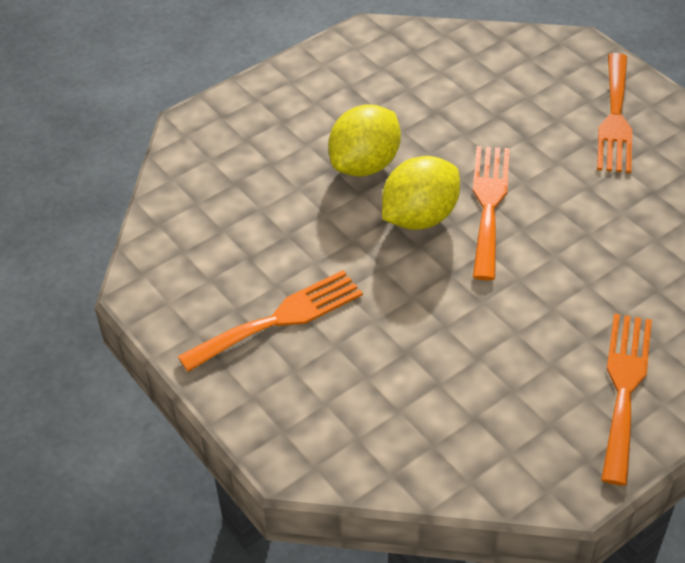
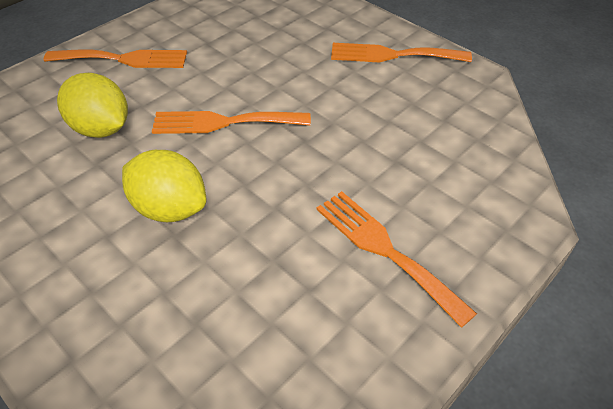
camera: 100 degrees left, 0 degrees up
yellow lemon [382,156,460,230] -> yellow lemon moved to [57,73,128,138]

